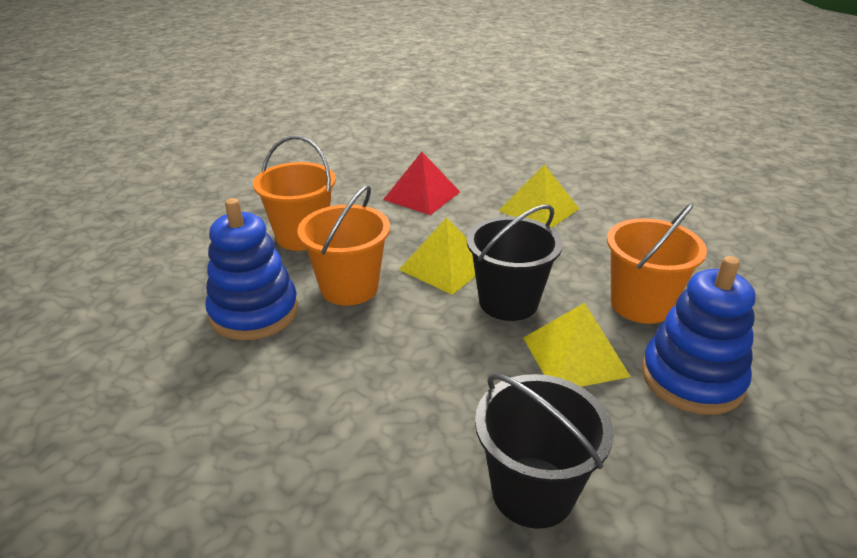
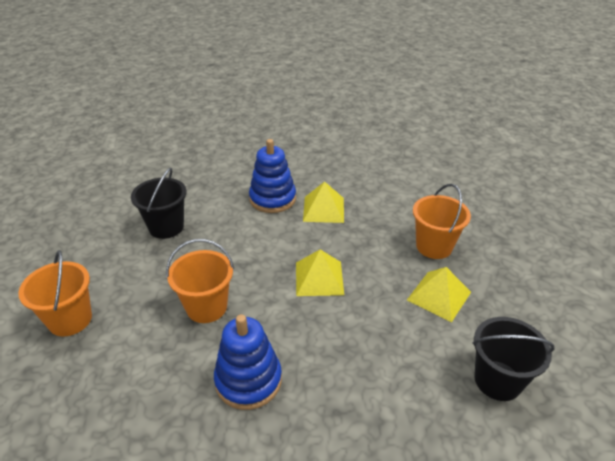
camera: 40 degrees left, 5 degrees up
orange bucket [297,185,390,306] -> orange bucket moved to [18,250,92,336]
red pyramid [383,152,460,215] -> none
black bucket [467,204,562,321] -> black bucket moved to [131,168,187,239]
blue stacking toy [641,256,755,415] -> blue stacking toy moved to [249,139,296,213]

